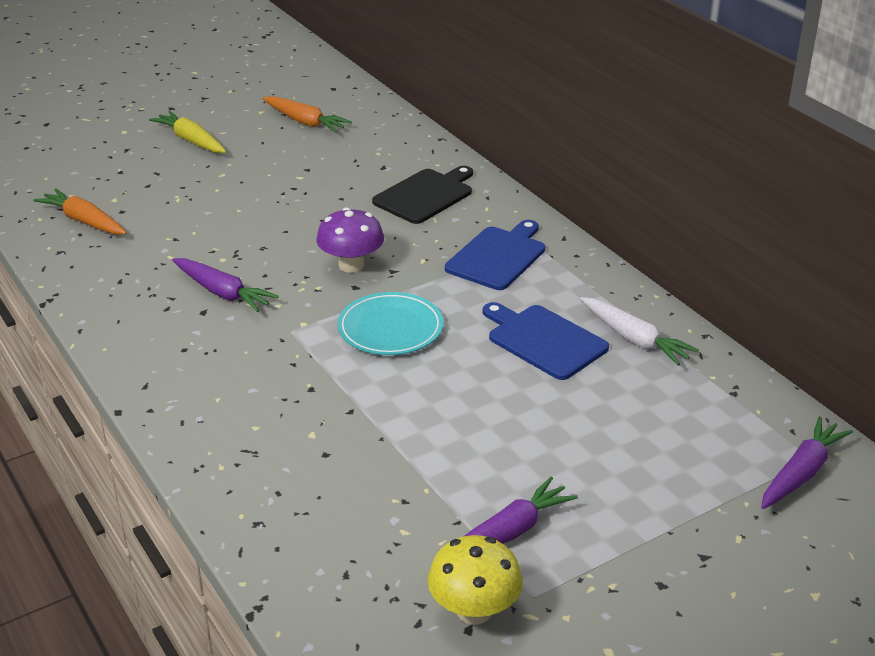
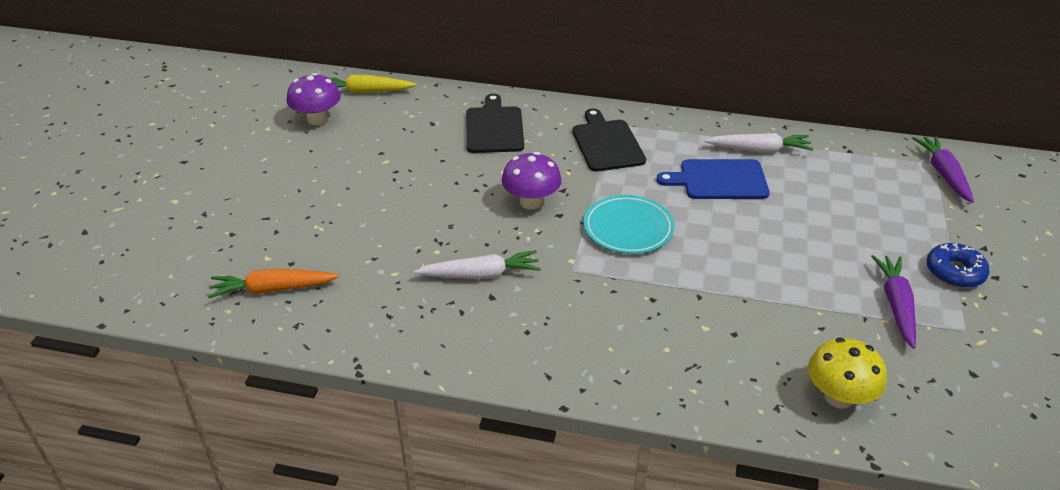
camera: 45 degrees left, 5 degrees up
yellow carrot [149,111,227,153] -> yellow carrot moved to [330,75,416,93]
purple carrot [172,258,279,312] -> white carrot [414,250,541,279]
orange carrot [262,96,352,133] -> purple mushroom [287,73,341,125]
yellow mushroom [428,535,523,625] -> yellow mushroom moved to [808,338,887,409]
blue cutting board [445,220,545,290] -> black cutting board [572,109,646,172]
none -> blue donut [926,243,990,288]

